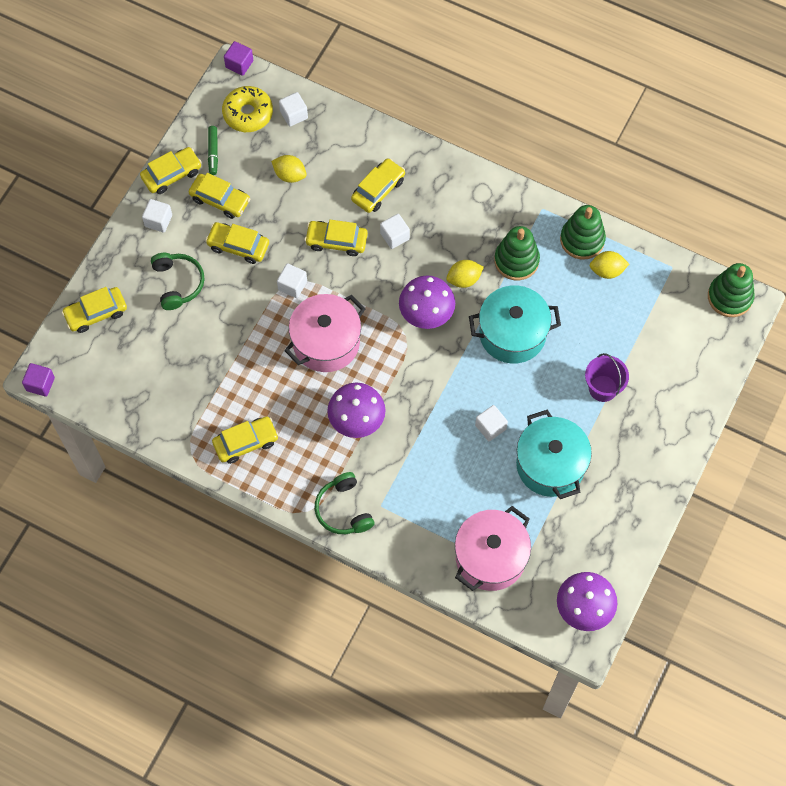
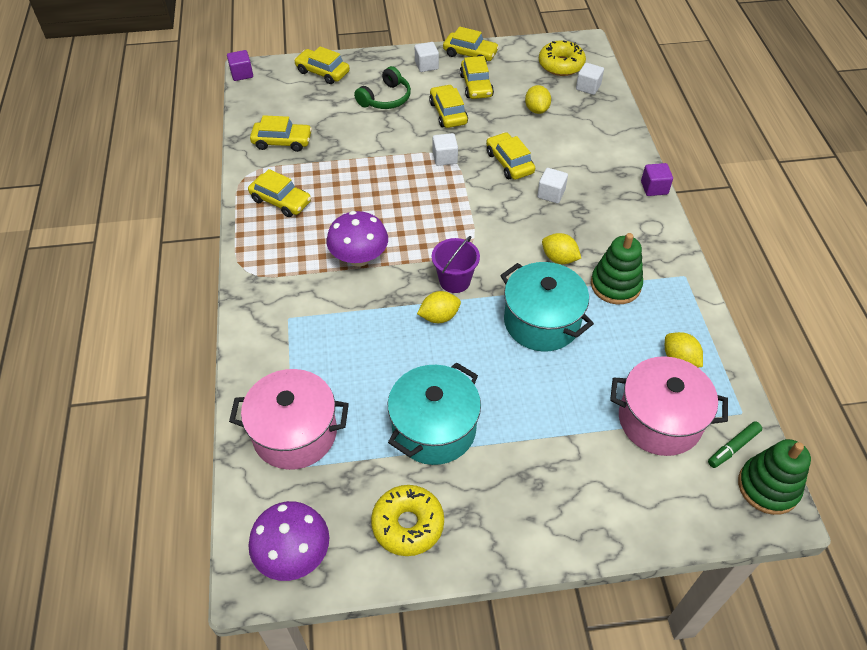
camera: 55 degrees right, 15 degrees down
green marker [208,126,218,175] -> green marker moved to [708,421,762,468]
purple cube [224,41,253,76] -> purple cube moved to [641,163,673,196]
pink pot [284,294,366,372] -> pink pot moved to [610,356,728,456]
green headphones [315,472,374,534] -> none
yellow car [351,158,405,213] -> yellow car moved to [250,115,312,152]
purple mushroom [399,275,455,329] -> none
white cube [475,405,508,441] -> none
green stacking toy [560,205,606,260] -> none
purple bucket [585,353,629,402] -> purple bucket moved to [432,236,480,293]
none -> yellow donut [371,485,444,556]
none -> yellow lemon [417,291,461,323]

